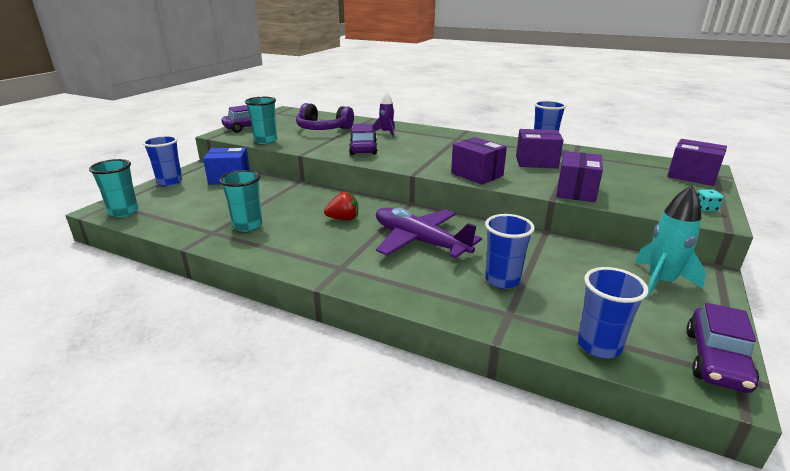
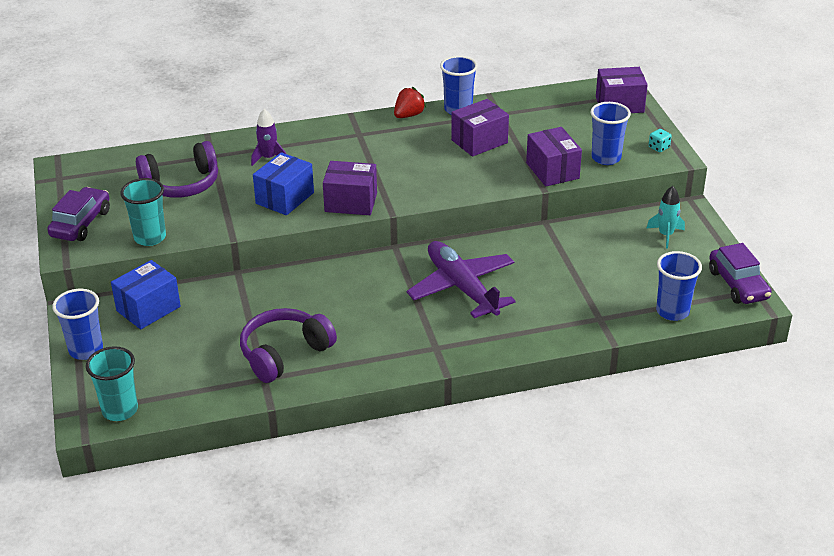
camera: 40 degrees left, 10 degrees up
turquoise cup [219,170,262,232] -> purple headphones [240,308,337,383]
red strawberry [324,191,358,220] -> red strawberry moved to [394,87,426,118]
purple car [349,123,377,155] -> blue box [253,152,314,215]
purple plane [376,208,482,258] -> purple plane turned 60 degrees clockwise [407,241,516,318]
purple box [451,137,507,185] -> purple box moved to [323,161,377,215]
blue cup [485,214,535,289] -> blue cup moved to [591,102,631,165]
turquoise rocket [635,185,706,298] -> turquoise rocket [647,186,685,248], size x0.65

